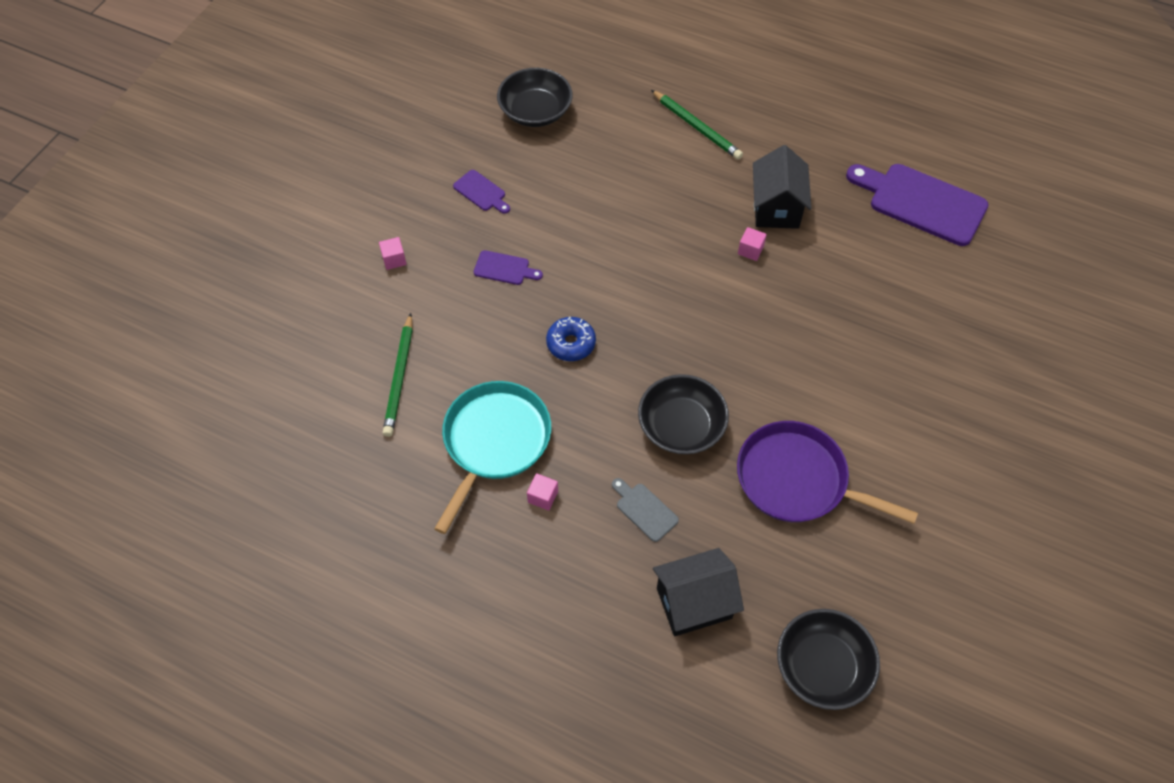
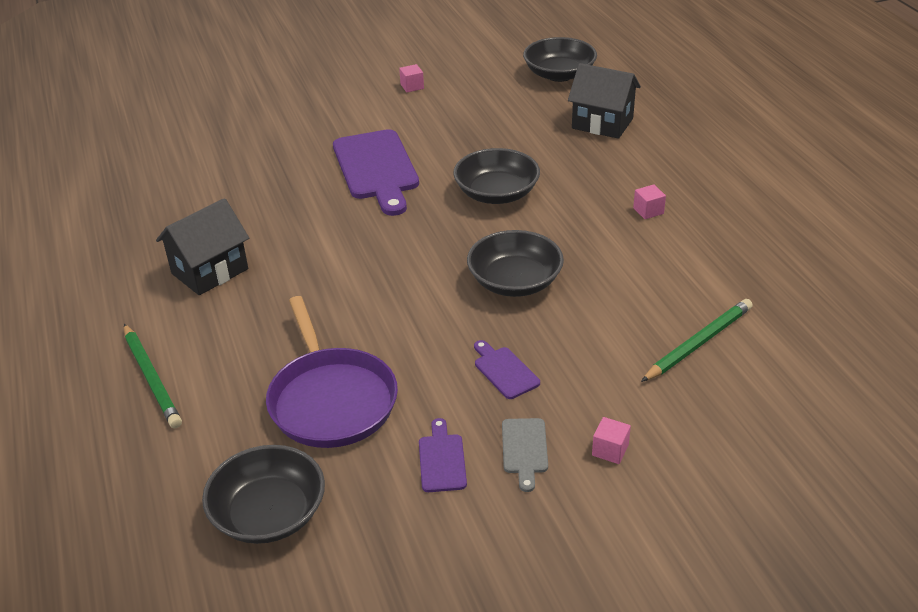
camera: 135 degrees left, 20 degrees down
turquoise pan [434,381,551,534] -> none
blue donut [546,317,596,361] -> black bowl [467,230,564,297]
grey cutting board [612,478,679,542] -> grey cutting board moved to [502,418,548,492]
green pencil [651,90,743,160] -> green pencil turned 150 degrees clockwise [124,324,182,428]
purple pan [737,421,918,524] -> purple pan moved to [266,296,398,448]
pink cube [738,227,767,261] -> pink cube moved to [399,64,424,92]
purple cutting board [846,164,989,246] -> purple cutting board moved to [333,129,419,216]

